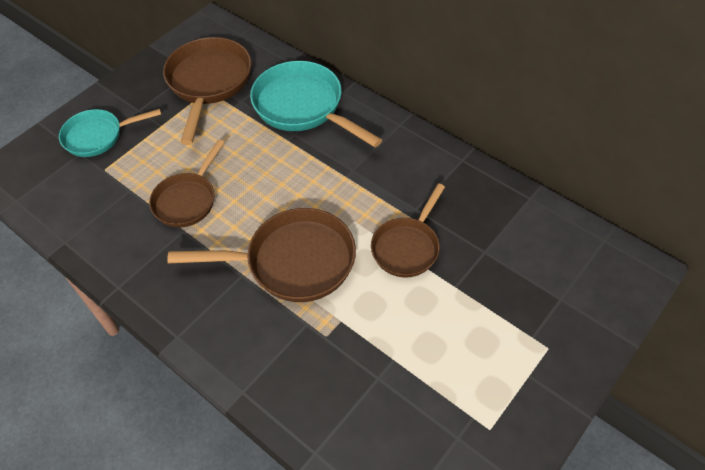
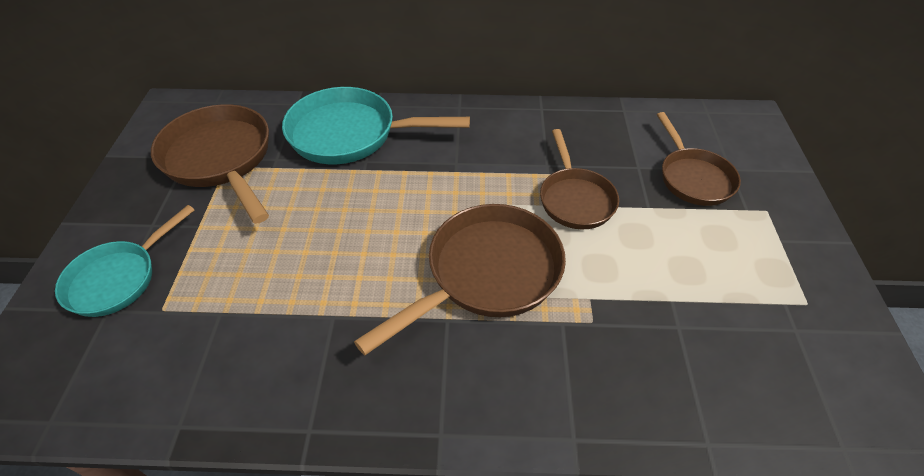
camera: 40 degrees left, 5 degrees down
brown pan [149,140,225,227] -> brown pan moved to [657,112,741,206]

